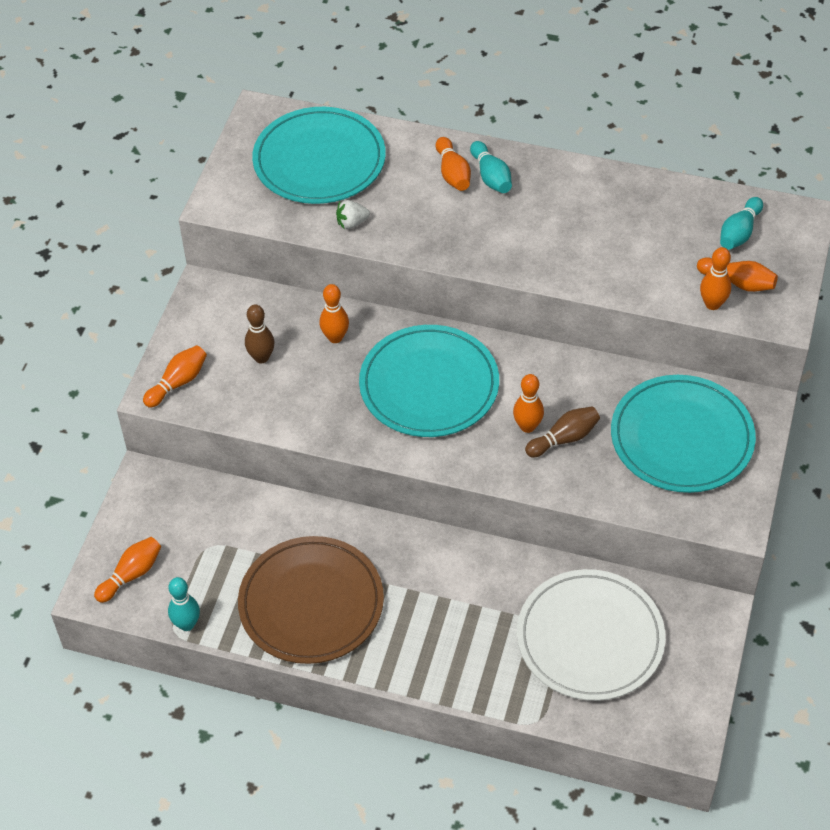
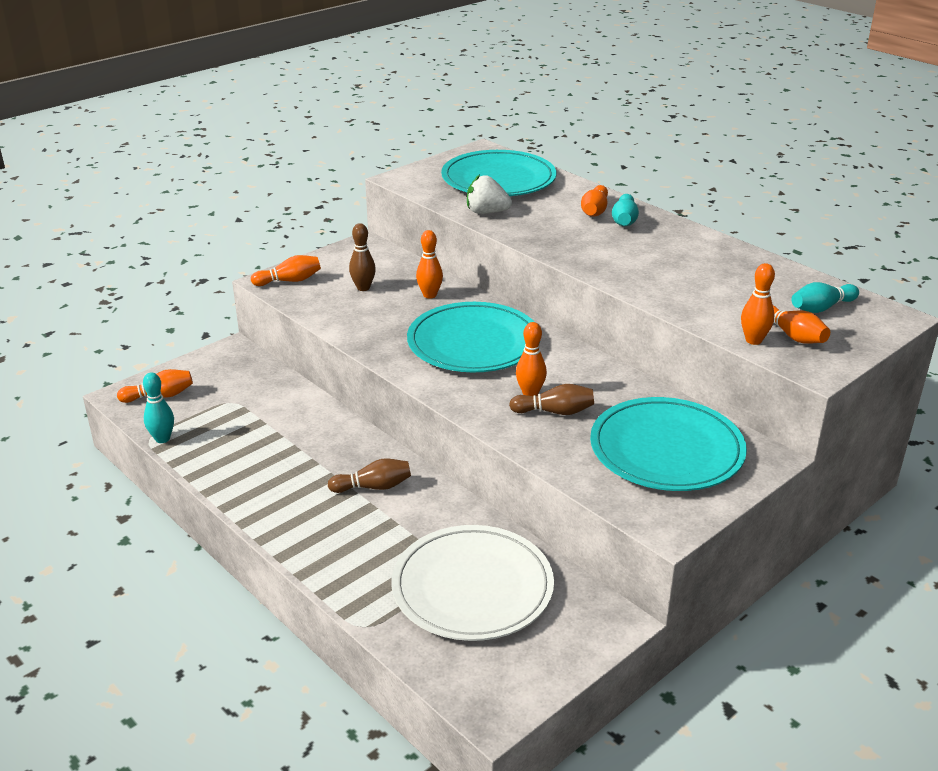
camera: 30 degrees right, 20 degrees down
brown plate [238,536,384,664] -> none
white strawberry [336,200,370,229] -> white strawberry [467,175,512,214], size x1.50
none -> brown bowling pin [328,458,411,493]

